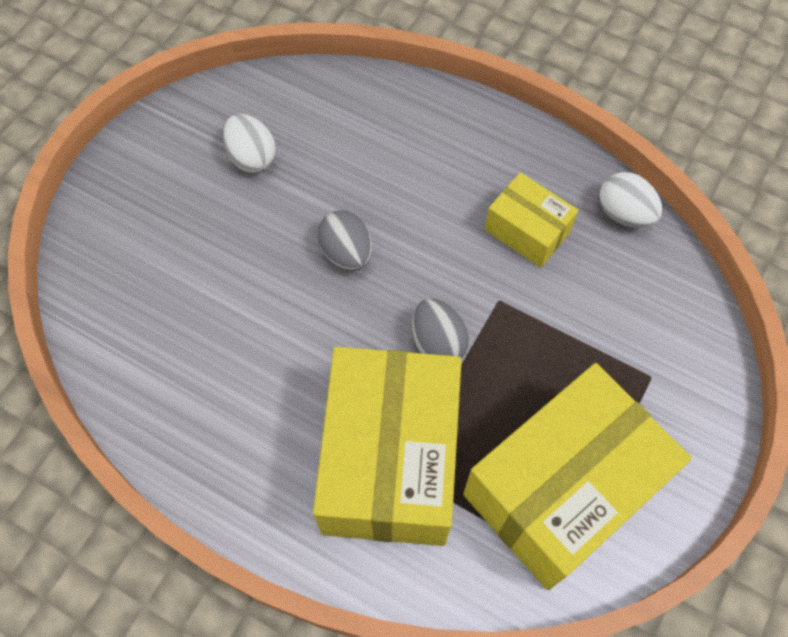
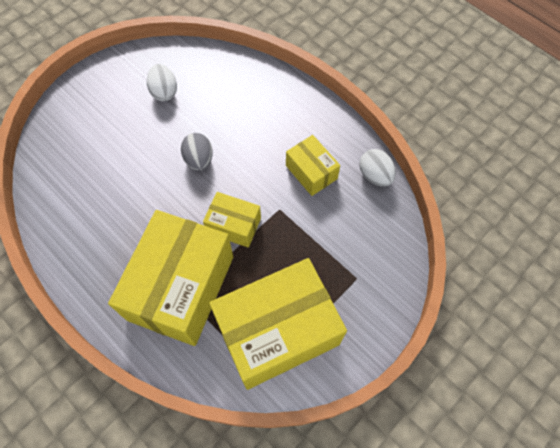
camera: 15 degrees right, 0 degrees up
grey egg [412,299,469,359] -> yellow box [203,192,261,248]

